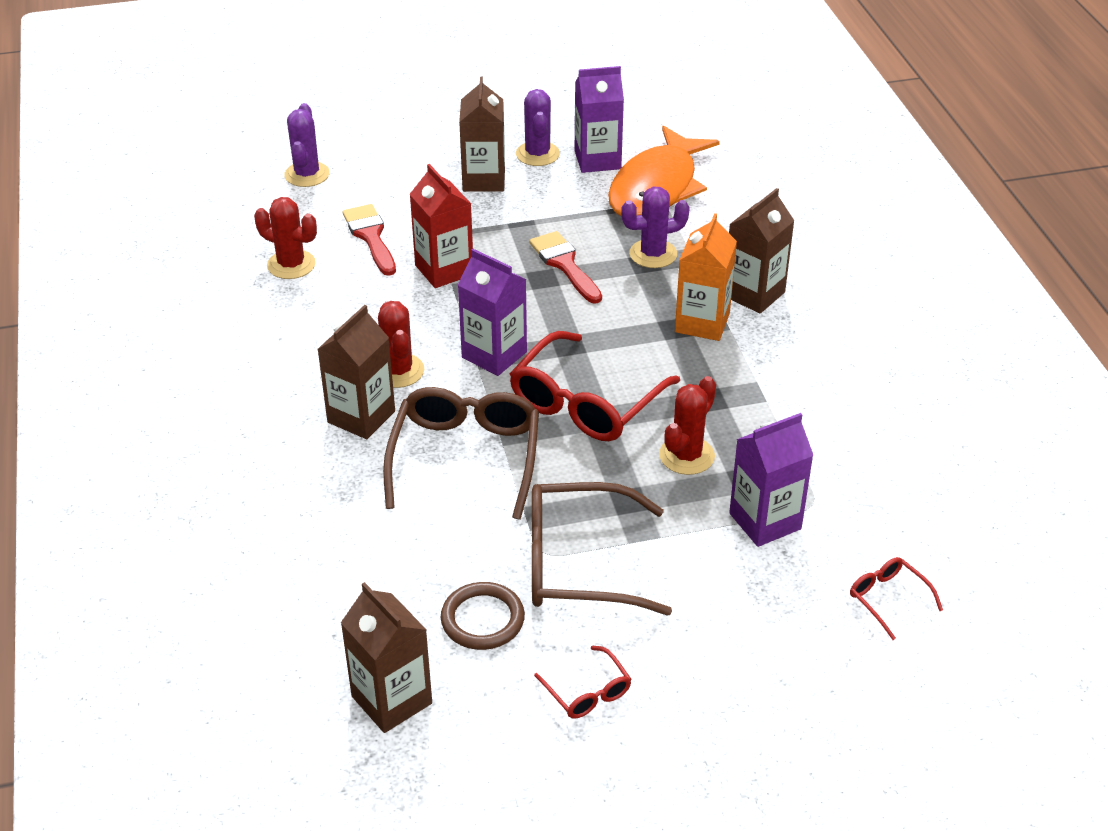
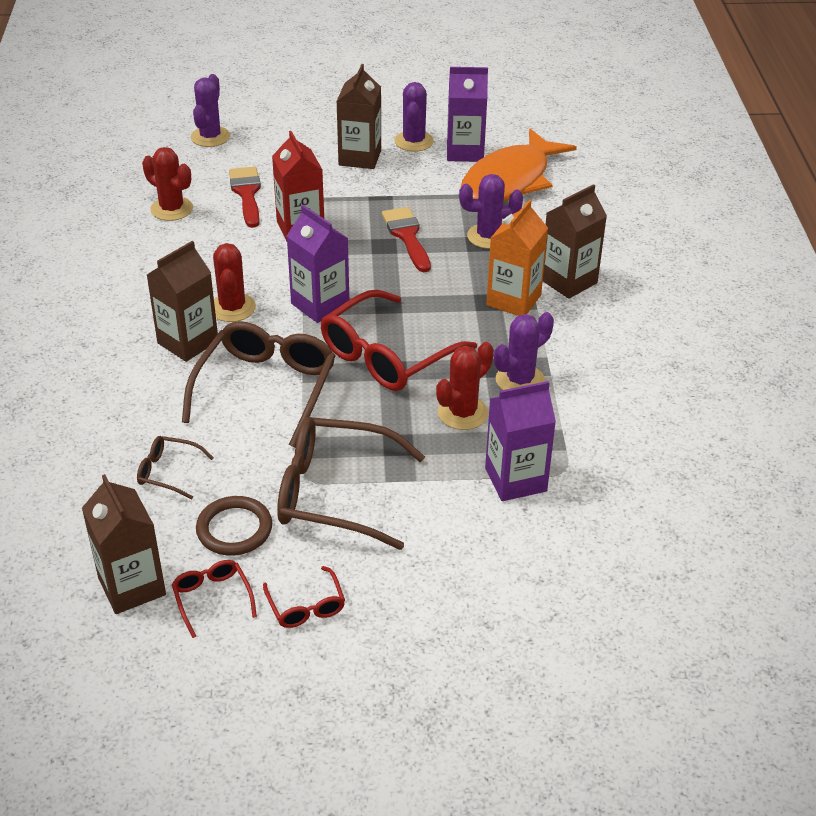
camera: 10 degrees right, 0 degrees up
red glasses [850,557,943,640] -> red glasses moved to [172,560,257,638]
none -> brown glasses [137,436,214,499]
none -> purple cactus [494,312,554,390]

